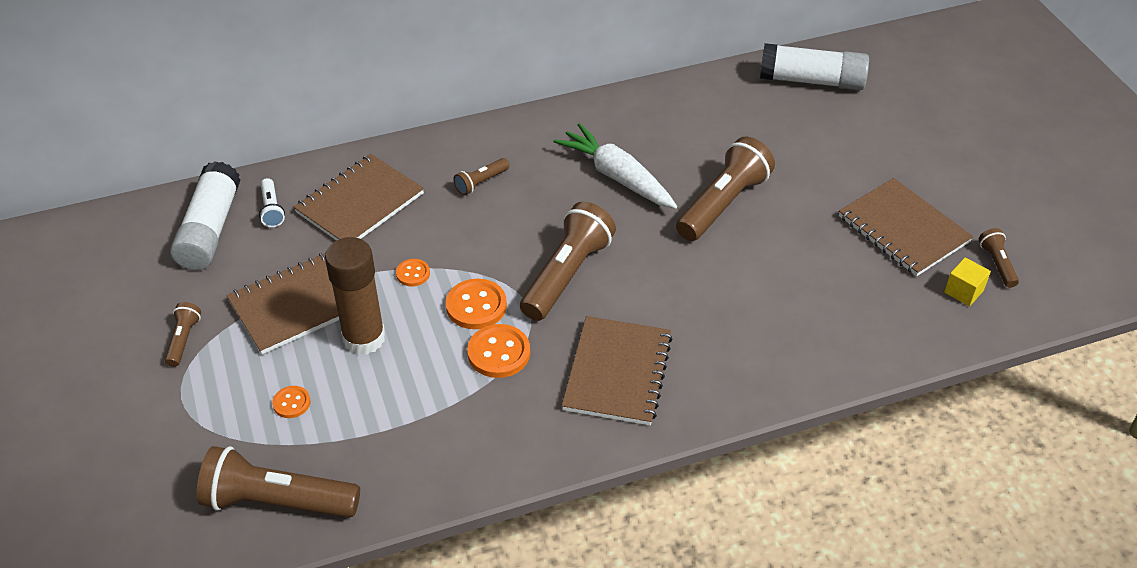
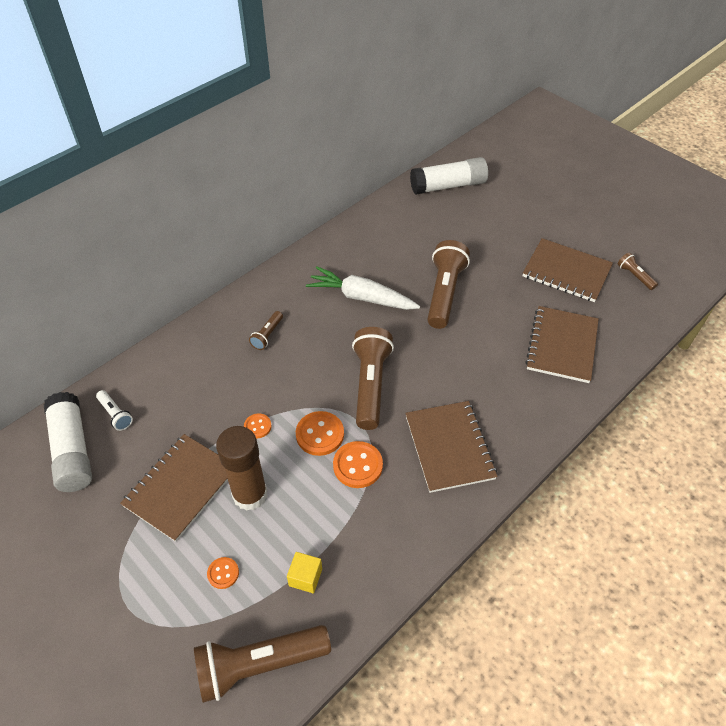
camera: 25 degrees left, 5 degrees up
brown flashlight [165,302,201,367] -> none
brown notebook [294,154,424,241] -> brown notebook moved to [525,306,599,383]
yellow cube [944,257,991,306] -> yellow cube moved to [287,552,322,593]

